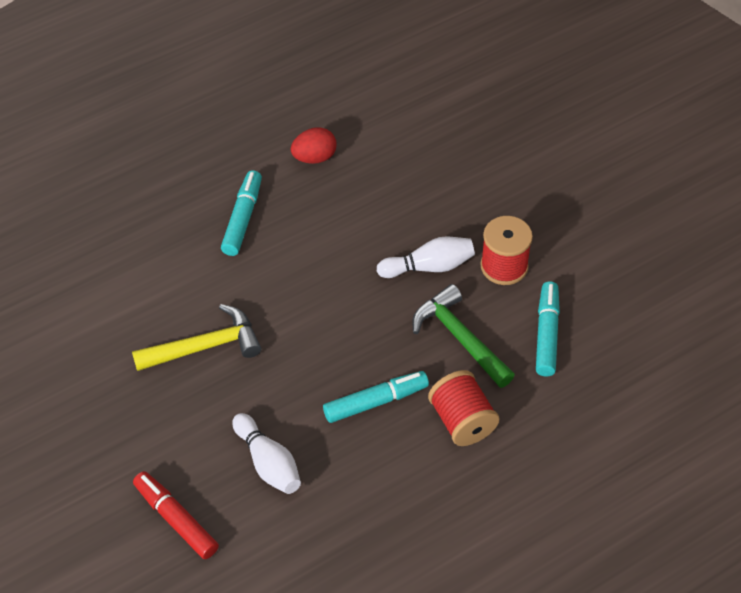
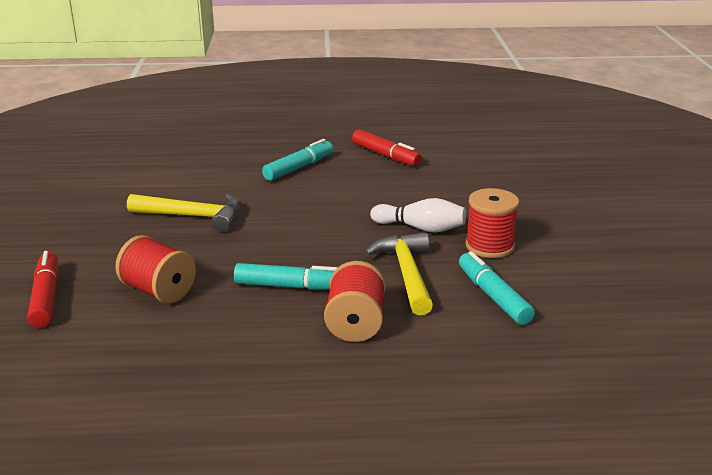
camera: 30 degrees right, 25 degrees down
white bowling pin [232,413,301,494] -> red spool [115,235,196,304]
red egg [291,128,337,164] -> red marker [352,130,422,166]
green hammer [412,284,515,388] -> yellow hammer [364,232,433,315]
turquoise marker [536,281,560,376] -> turquoise marker turned 60 degrees counterclockwise [459,251,535,325]

